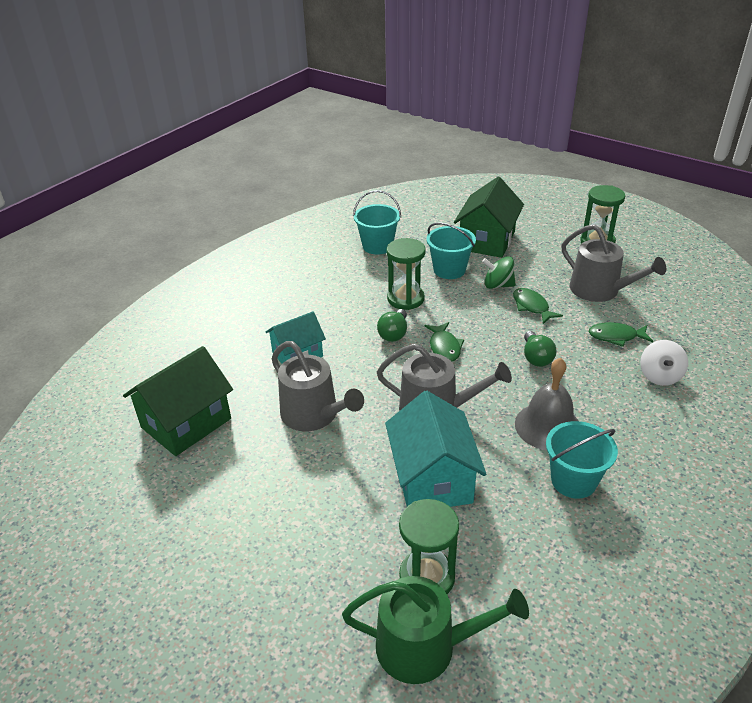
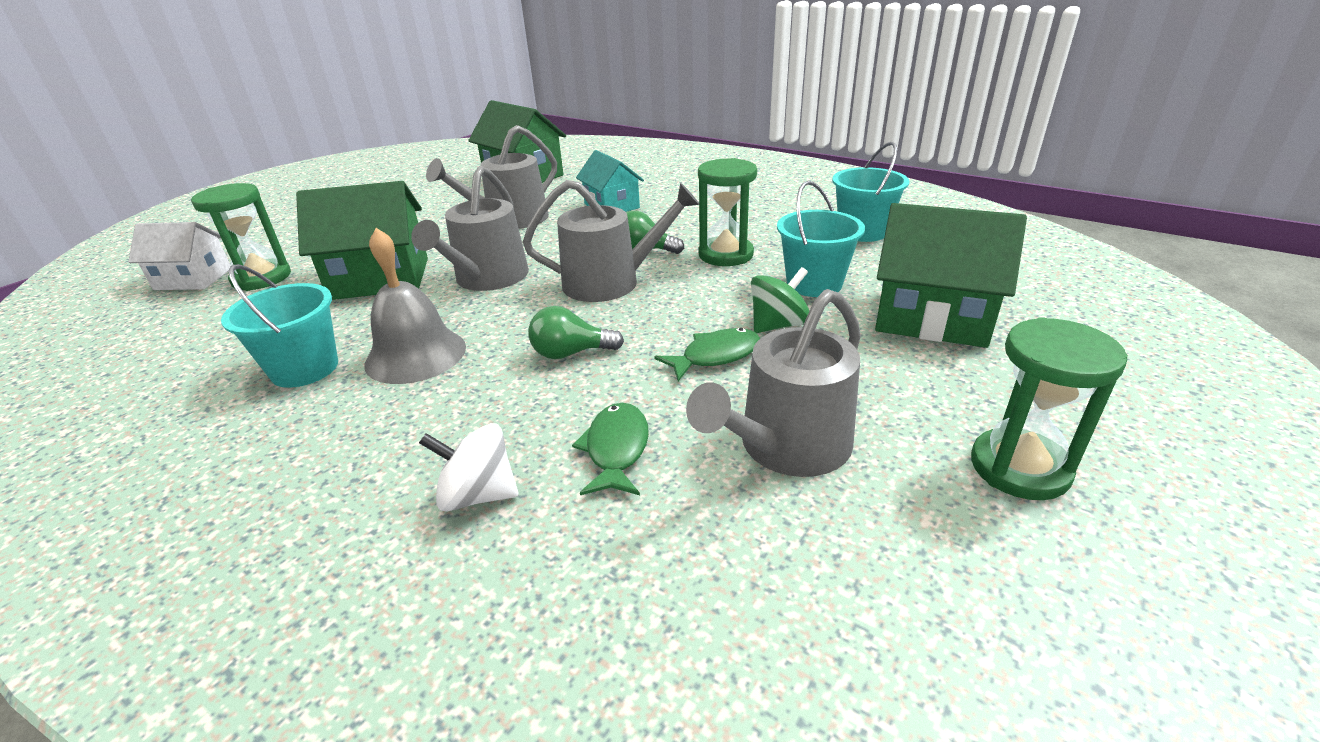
camera: 90 degrees right, 5 degrees down
green watering can [342,576,529,684] -> white house [128,222,231,290]
turquoise house [385,391,486,507] -> green house [296,181,428,300]
green fish [425,322,464,362] -> grey watering can [523,180,700,302]
green spinning top [482,256,516,289] -> green spinning top turned 45 degrees clockwise [751,267,809,333]

